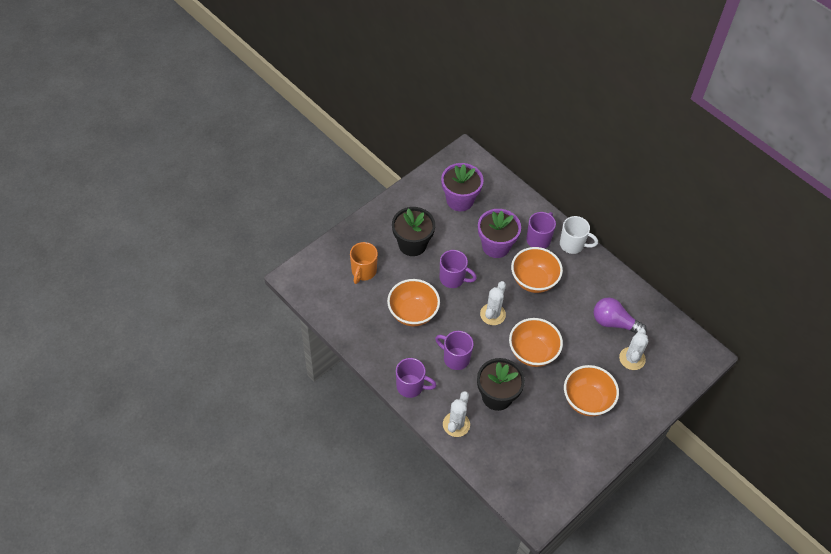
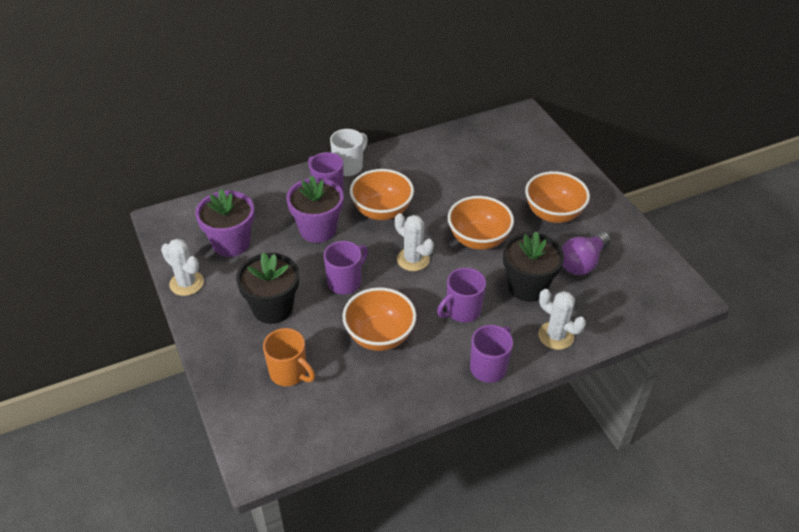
camera: 70 degrees left, 10 degrees down
purple light bulb [594,297,647,334] -> purple light bulb moved to [562,232,611,275]
white cactus [619,329,648,370] -> white cactus moved to [161,239,204,296]

